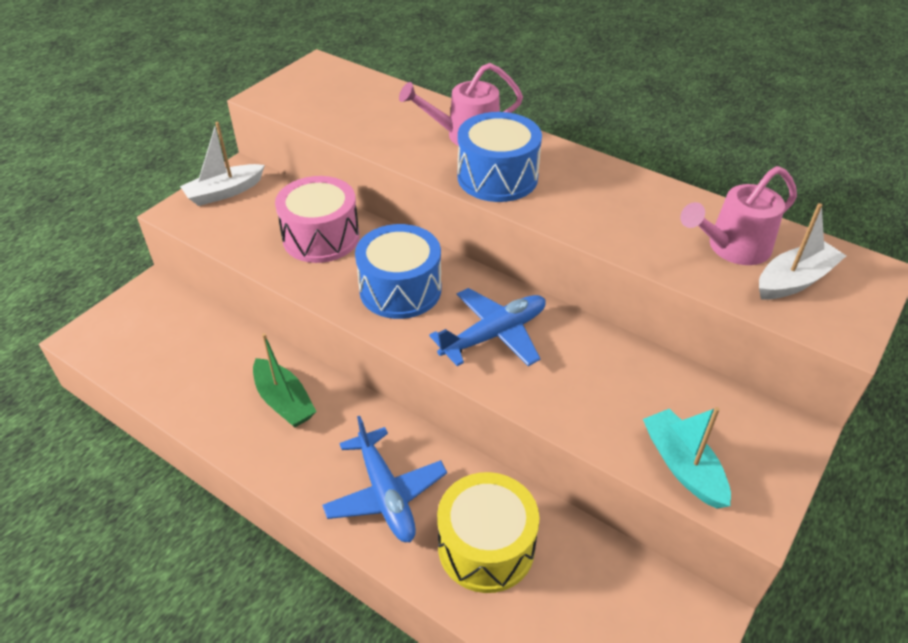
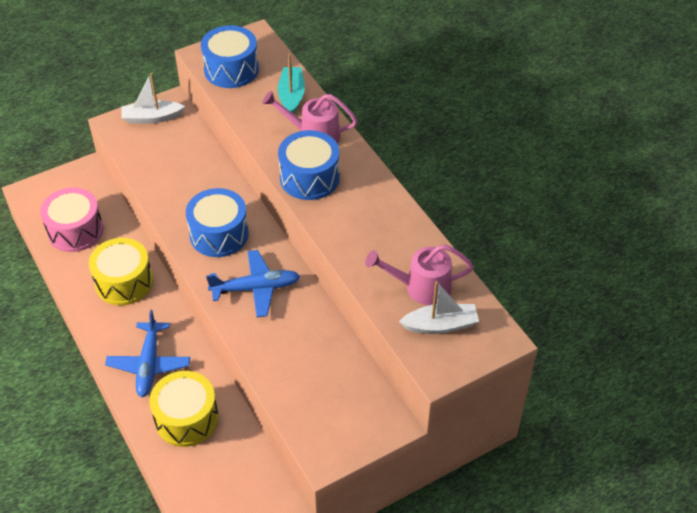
camera: 25 degrees right, 5 degrees up
green boat [253,333,317,427] -> yellow drum [89,238,153,305]
pink drum [275,176,360,263] -> pink drum moved to [40,187,104,252]
turquoise boat [643,407,731,509] -> turquoise boat moved to [278,54,305,114]
none -> blue drum [201,25,259,88]

